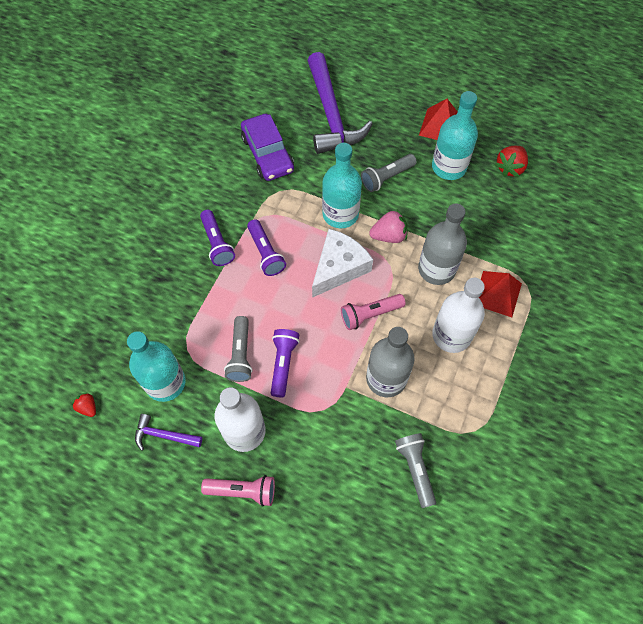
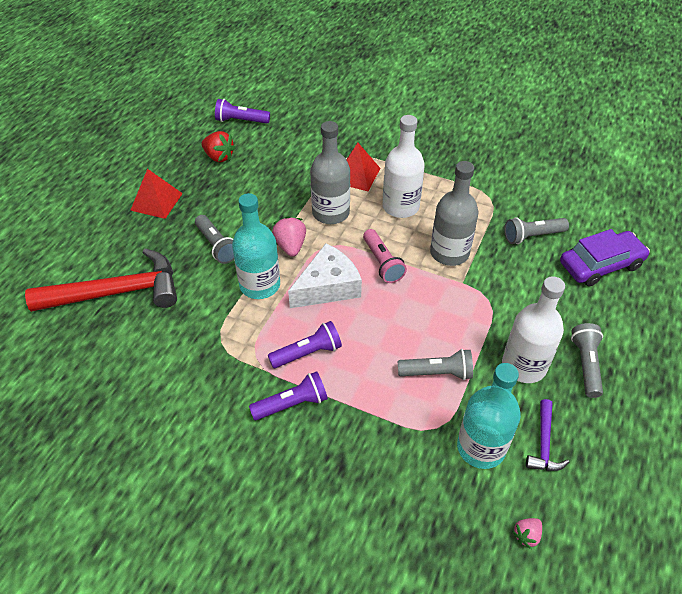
camera: 90 degrees left, 15 degrees down
red strawberry [72,393,96,417] -> pink strawberry [512,518,542,549]
pink flashlight [201,475,275,507] -> grey flashlight [571,323,603,398]
purple car [241,114,294,181] -> purple car moved to [560,229,650,287]
purple flashlight [271,329,300,397] -> purple flashlight moved to [215,99,270,124]
purple hammer [307,52,372,154] -> red hammer [25,248,177,312]
white cheese [312,229,373,298] -> white cheese turned 105 degrees clockwise [288,243,362,308]
turquoise bottle [432,91,478,180] -> none

